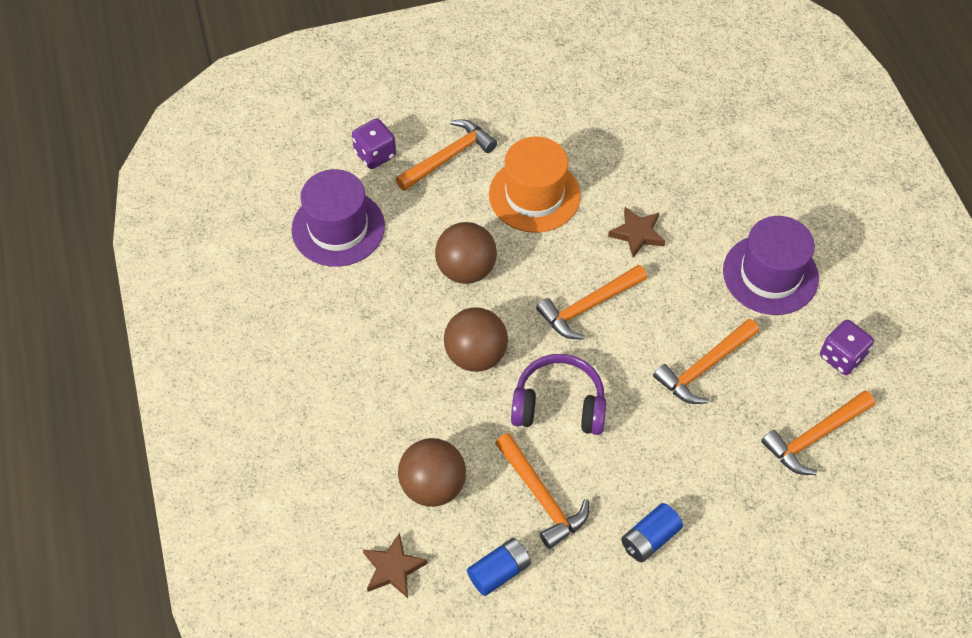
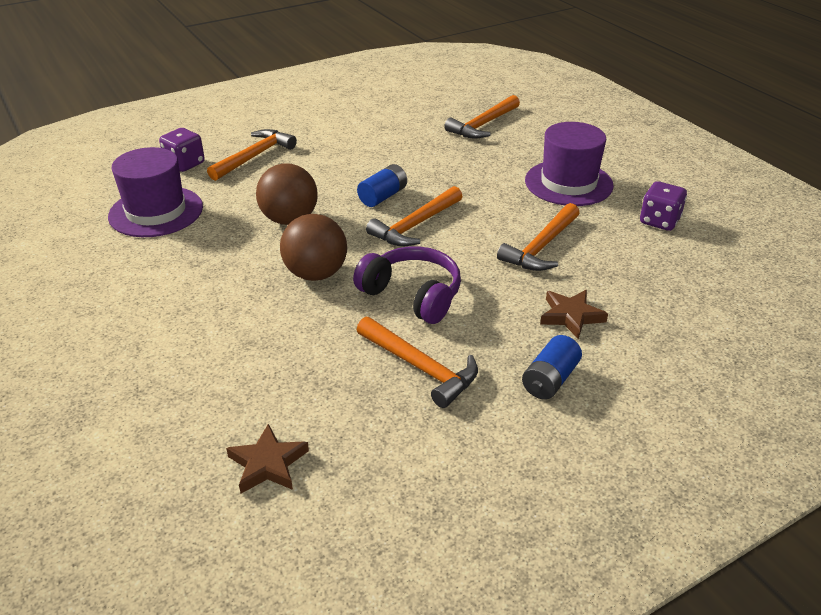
camera: 15 degrees left, 20 degrees down
brown ball [398,438,466,507] -> none
blue battery [467,538,531,596] -> blue battery moved to [357,164,407,207]
orange hat [489,136,581,233] -> none
purple headphones [511,354,606,435] -> purple headphones turned 45 degrees clockwise [353,246,461,324]
brown star [608,207,665,258] -> brown star moved to [540,290,608,339]
orange hammer [761,391,875,475] -> orange hammer moved to [444,95,520,139]

